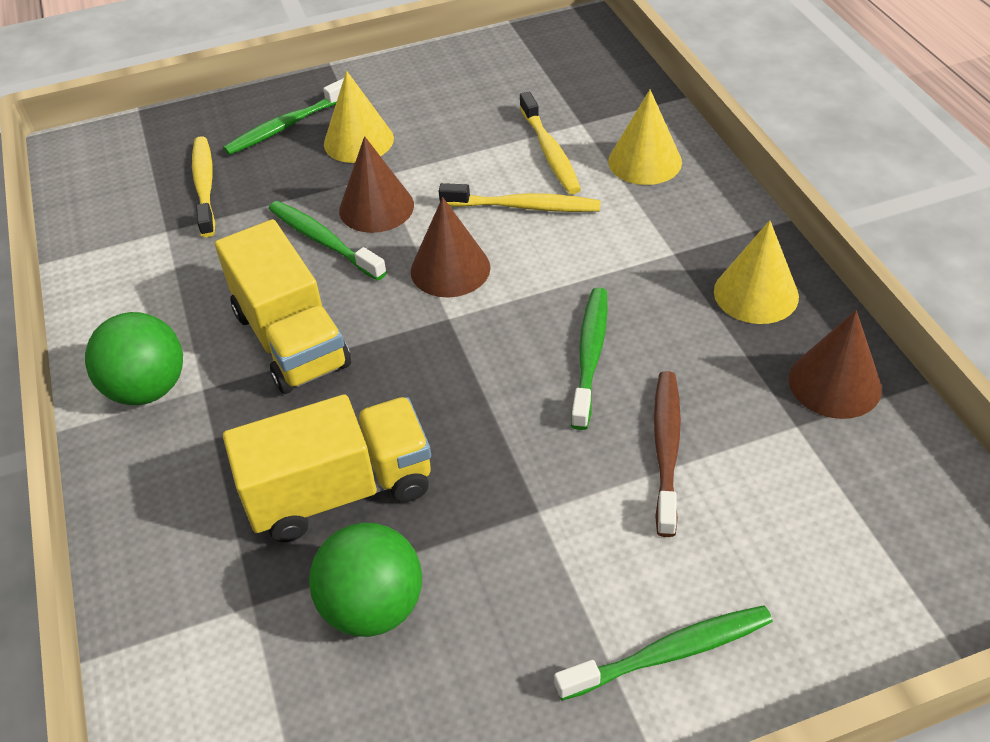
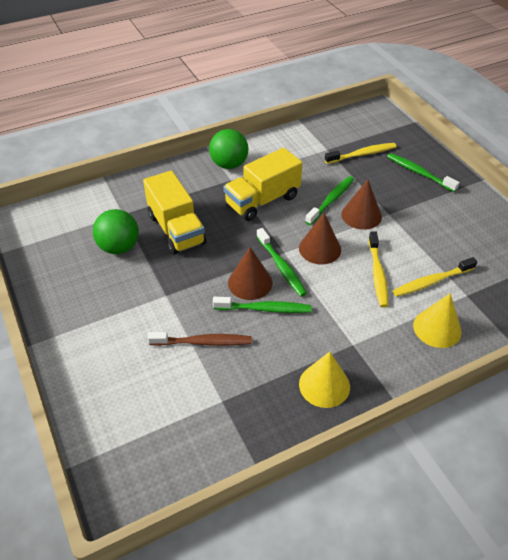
camera: 80 degrees right, 0 degrees up
yellow cone [324,71,394,163] -> none
green toothbrush [554,605,773,701] -> green toothbrush moved to [256,228,307,297]
brown cone [789,310,882,419] -> brown cone moved to [228,247,273,300]

